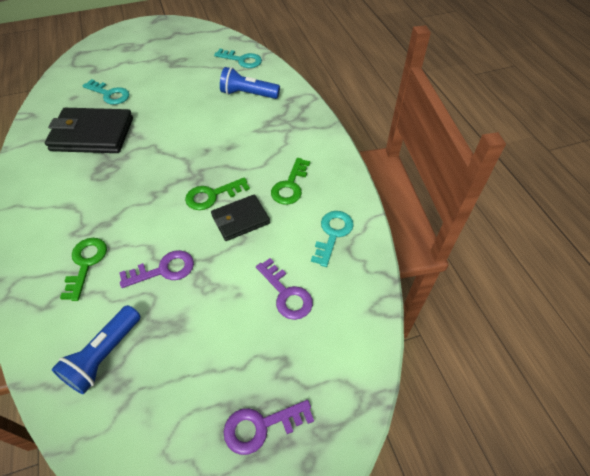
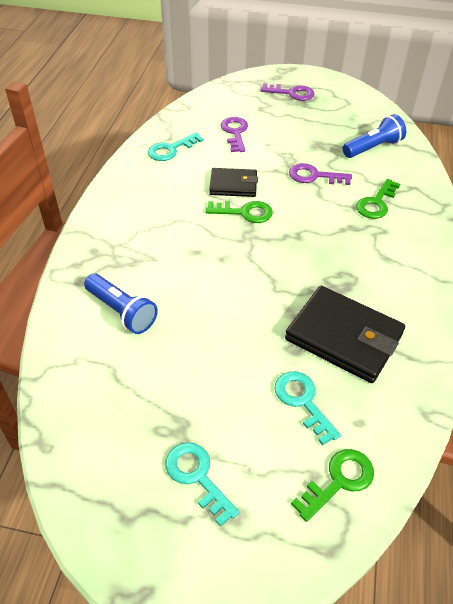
camera: 150 degrees left, 5 degrees down
turquoise key [214,49,262,68] -> turquoise key moved to [165,442,239,527]
green key [271,158,310,205] -> green key moved to [291,449,374,522]

